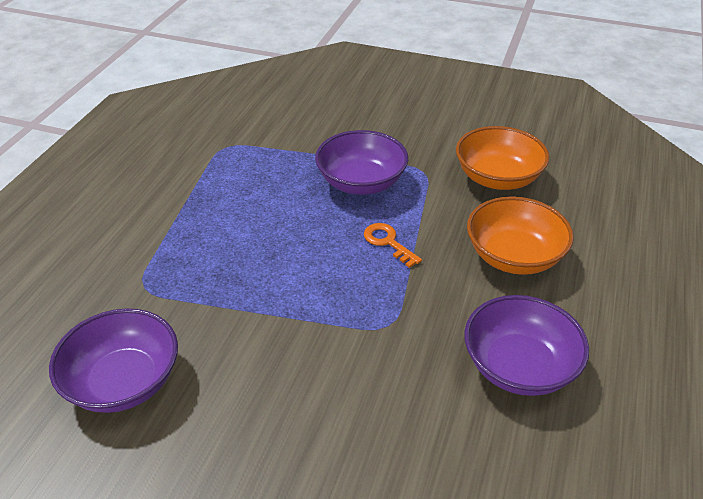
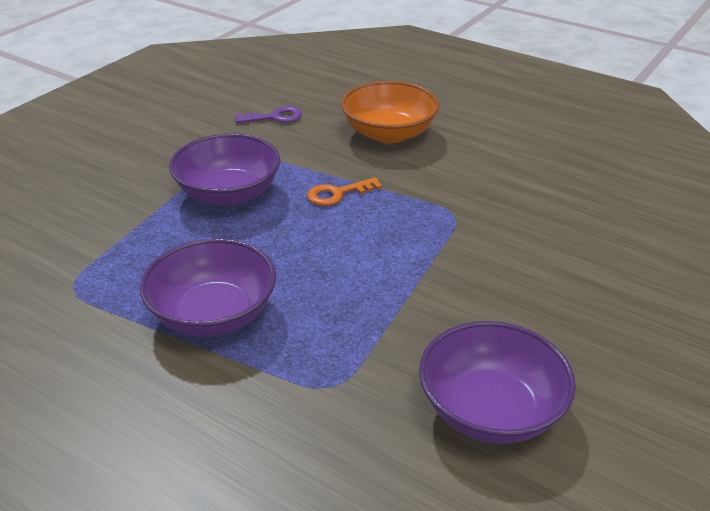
camera: 75 degrees left, 5 degrees down
orange bowl [456,126,549,190] -> purple key [235,106,302,123]
purple bowl [464,295,589,396] -> purple bowl moved to [140,238,276,337]

